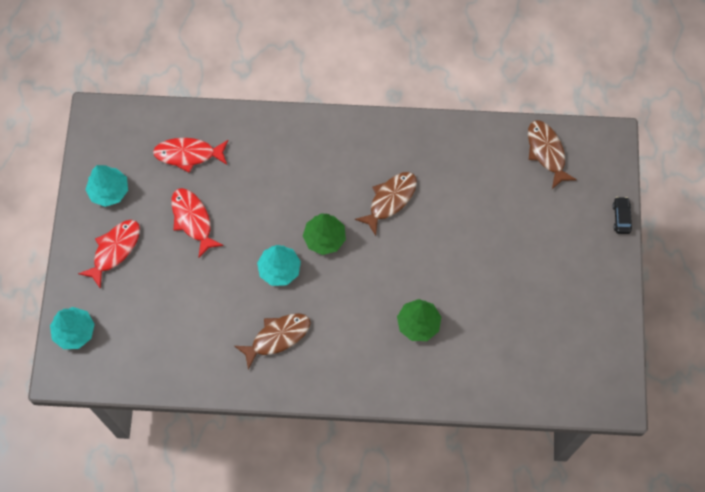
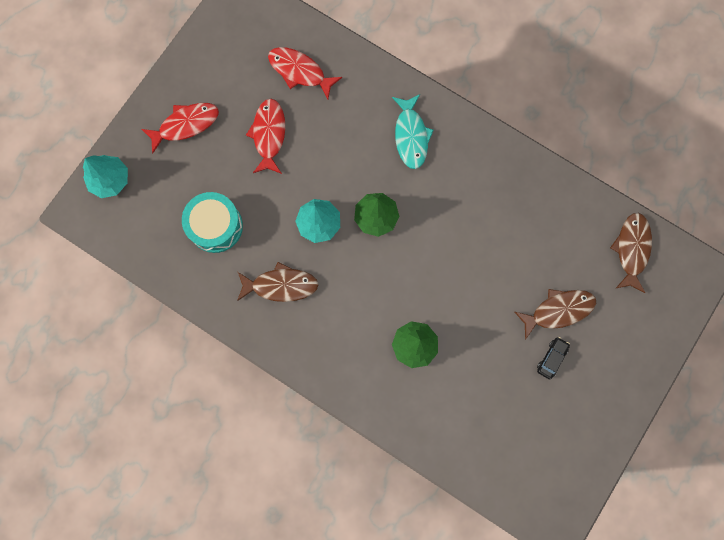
camera: 30 degrees right, 10 degrees up
turquoise tree [86,165,128,207] -> none
brown fish [355,172,417,236] -> brown fish moved to [515,289,596,340]
black car [612,197,632,234] -> black car moved to [537,337,570,379]
none -> turquoise drum [182,192,243,253]
none -> turquoise fish [392,94,434,169]

